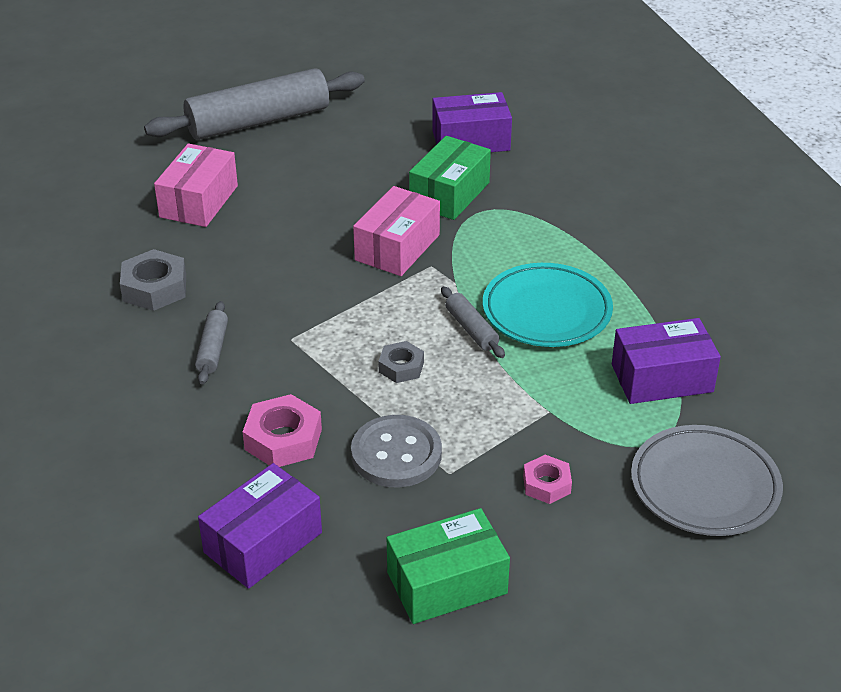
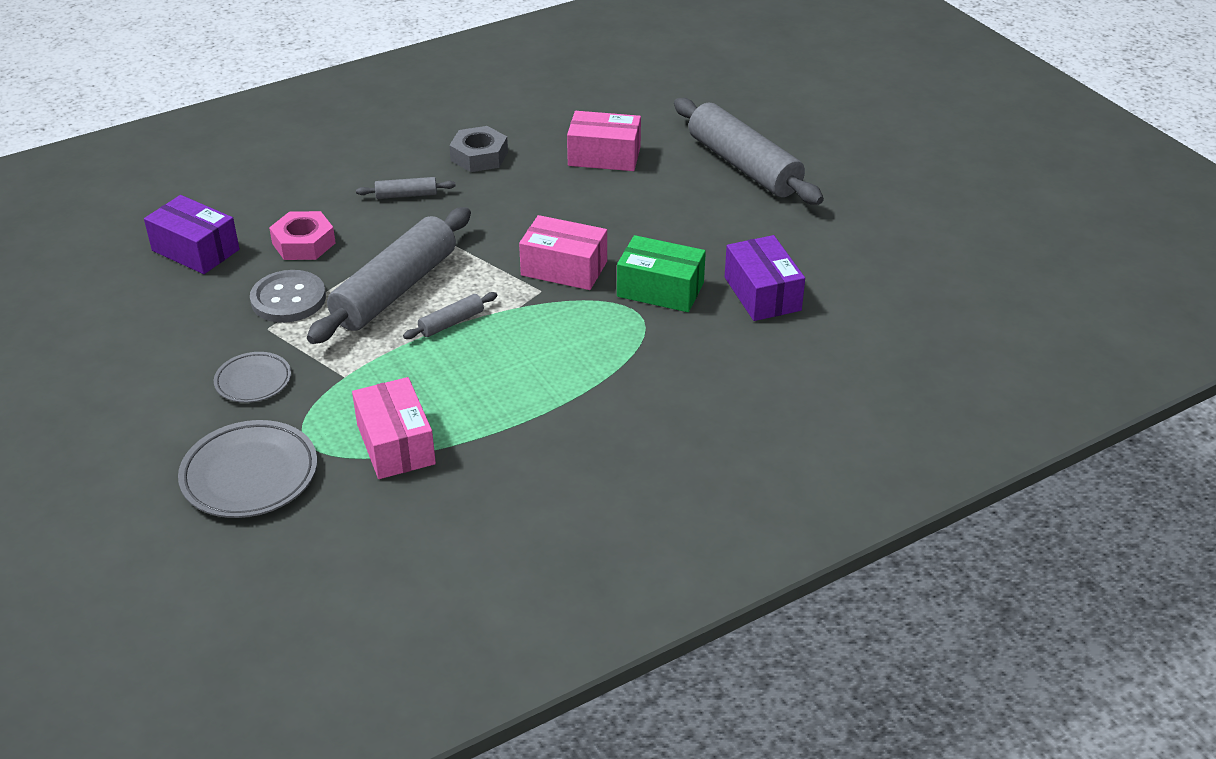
camera: 80 degrees right, 0 degrees up
grey nut [378,341,424,383] -> grey rolling pin [307,207,471,344]
green box [387,508,510,624] -> none
turquoise plate [483,263,613,347] -> none
pink nut [523,455,572,504] -> grey plate [214,352,291,403]
purple box [612,318,721,404] -> pink box [352,377,436,479]

